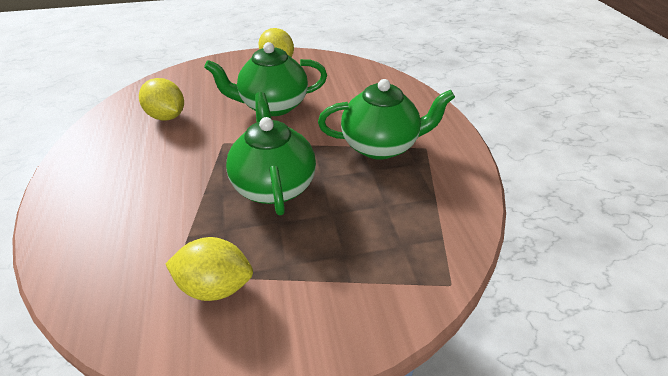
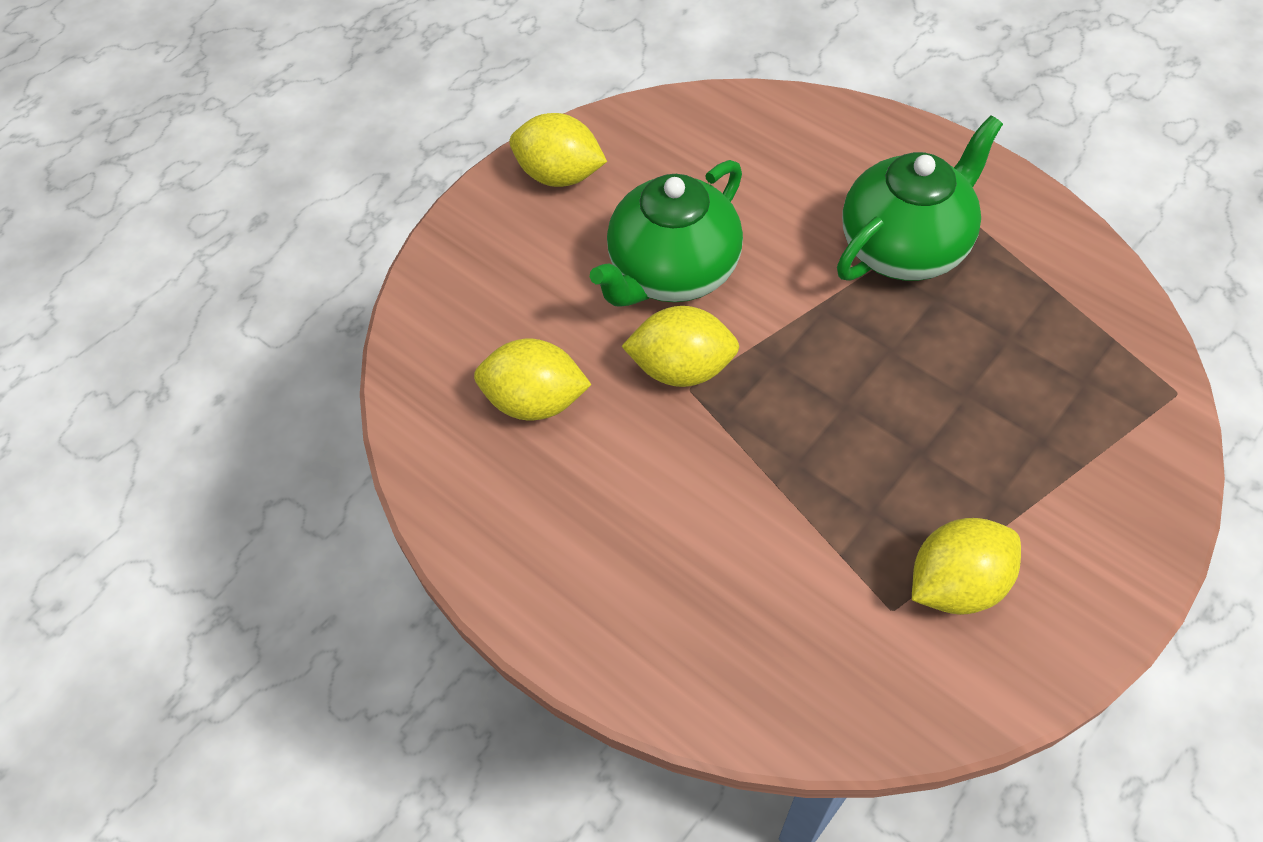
camera: 35 degrees left, 15 degrees up
green teapot [226,92,316,216] -> none
none -> yellow lemon [621,306,739,387]

